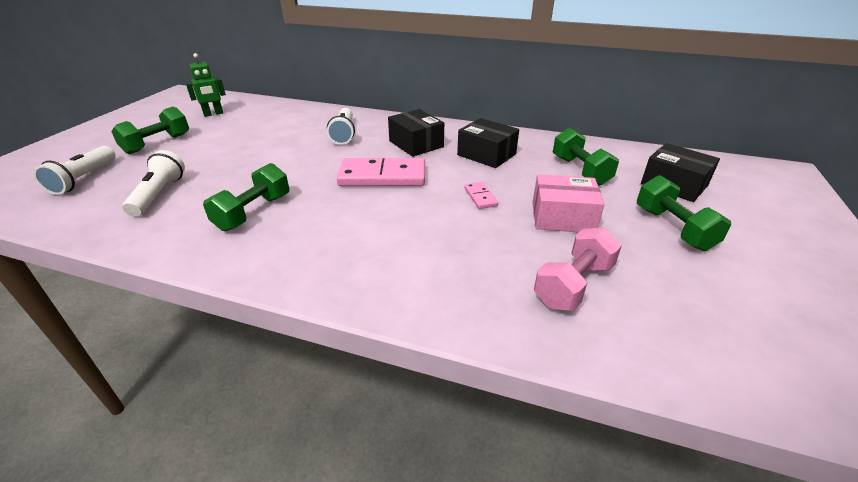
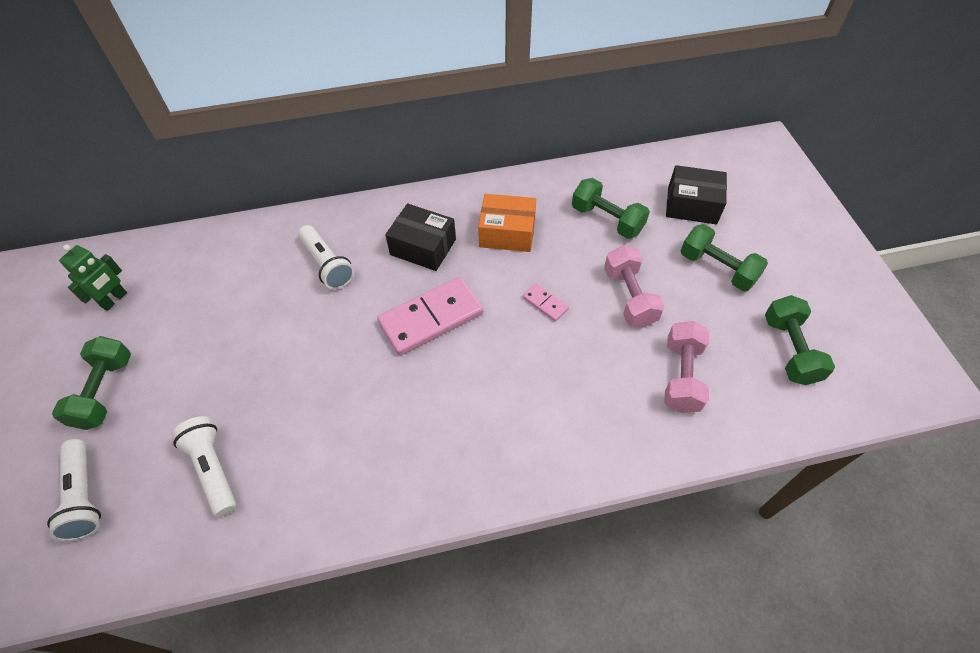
camera: 30 degrees left, 20 degrees up
green dumbbell [203,163,289,231] -> green dumbbell moved to [765,295,835,385]
black box [457,118,519,168] -> orange box [478,194,536,252]
pink box [533,175,604,232] -> pink dumbbell [604,245,665,328]

